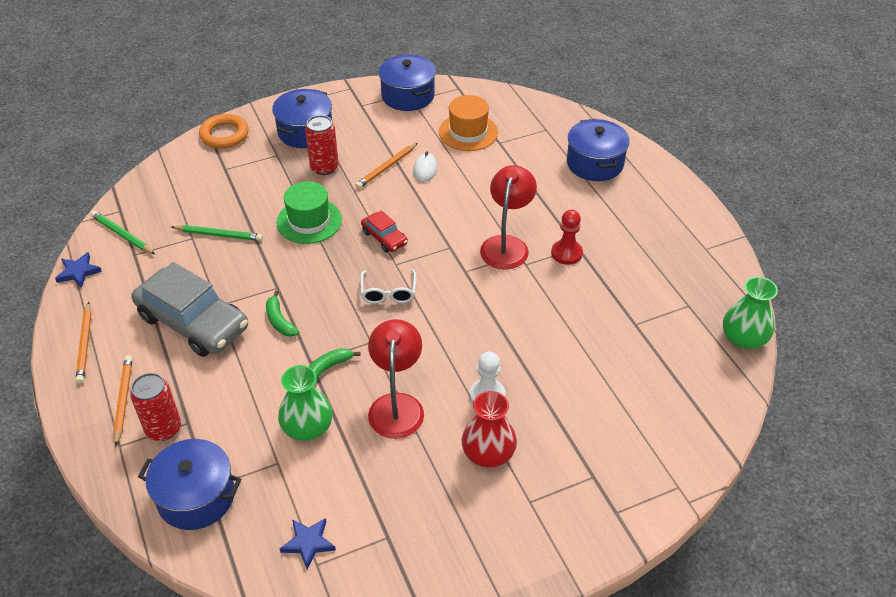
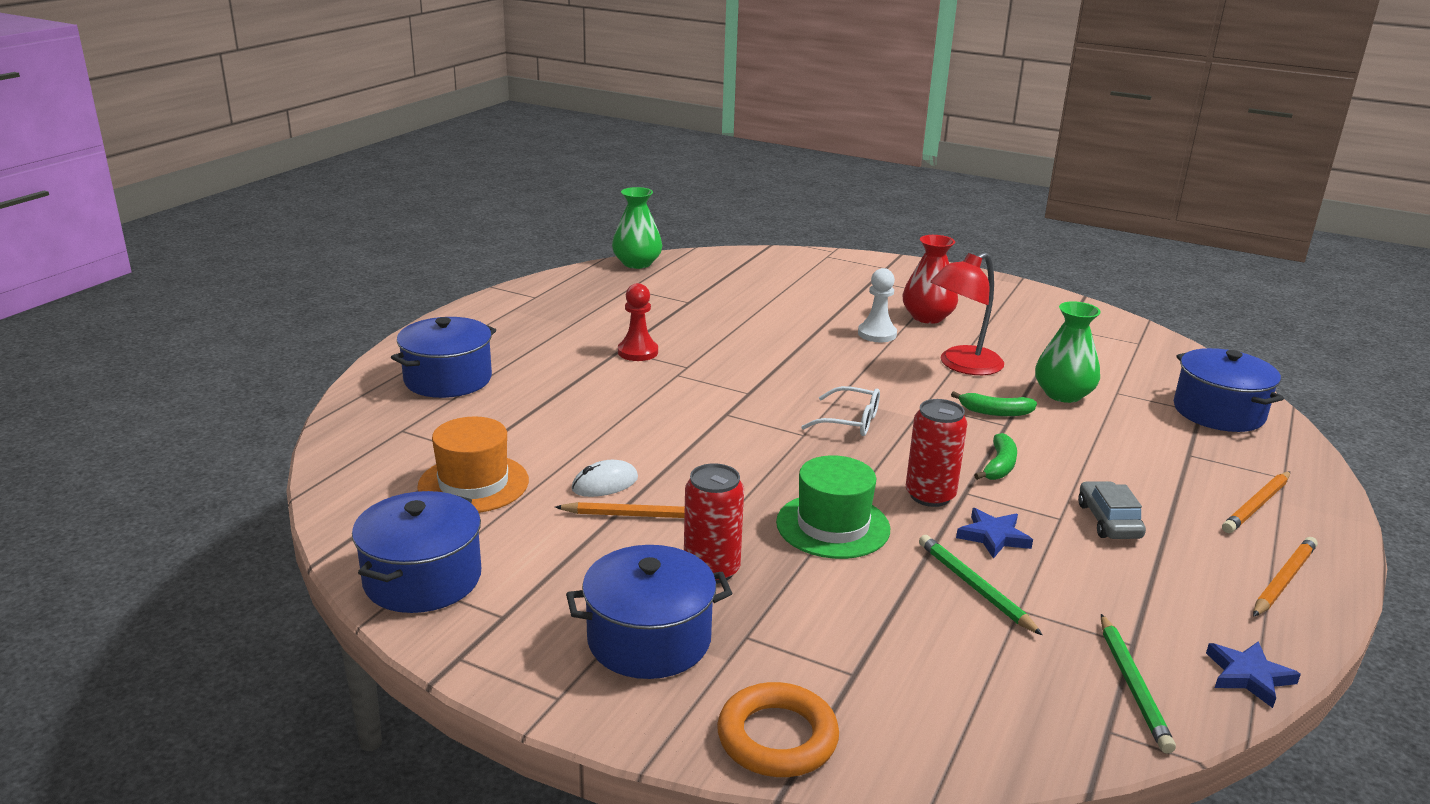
camera: 130 degrees left, 20 degrees down
red can [130,373,181,441] -> red can moved to [906,399,967,507]
grey car [132,262,248,357] -> grey car [1078,481,1146,539], size x0.48
blue star [280,518,336,569] -> blue star moved to [956,508,1033,559]
white glasses [360,269,416,304] -> white glasses turned 60 degrees clockwise [801,386,880,436]
red car [361,210,408,253] -> none
red lamp [480,165,537,269] -> none

